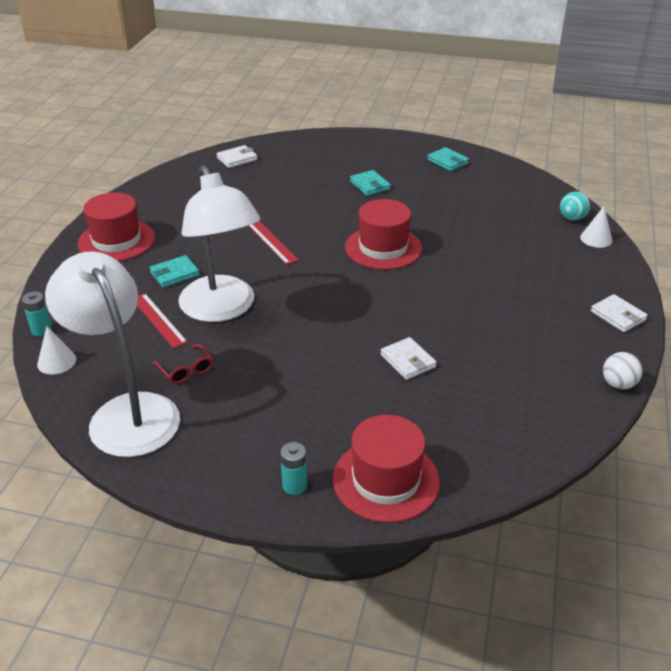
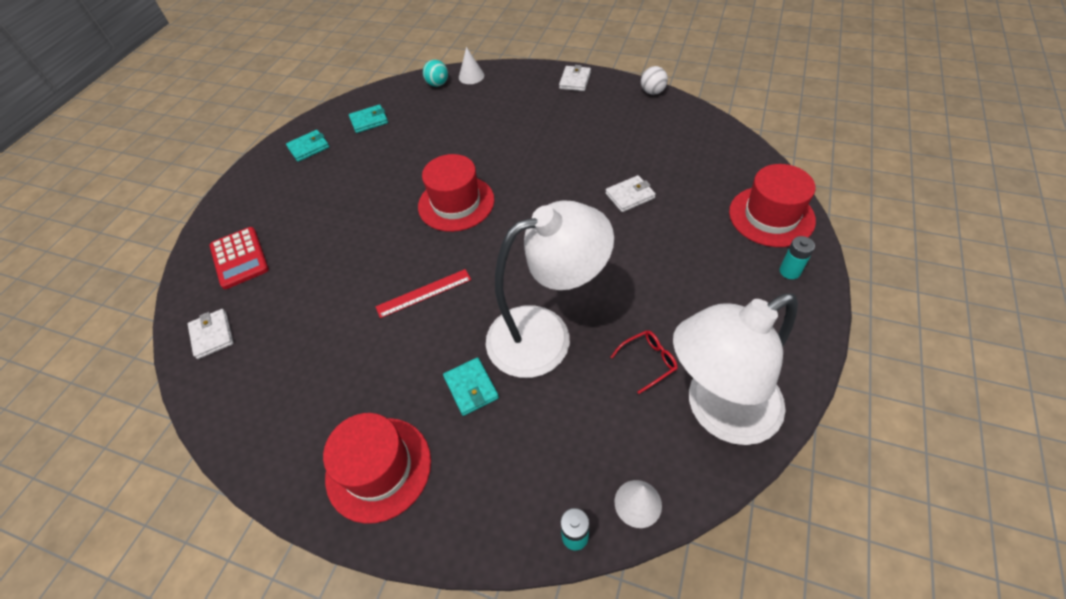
camera: 80 degrees left, 15 degrees up
red ruler [137,293,188,348] -> none
turquoise wallet [350,170,391,196] -> turquoise wallet moved to [349,104,388,133]
white wallet [591,294,648,332] -> white wallet turned 45 degrees counterclockwise [559,65,591,91]
none -> red calculator [210,227,269,289]

